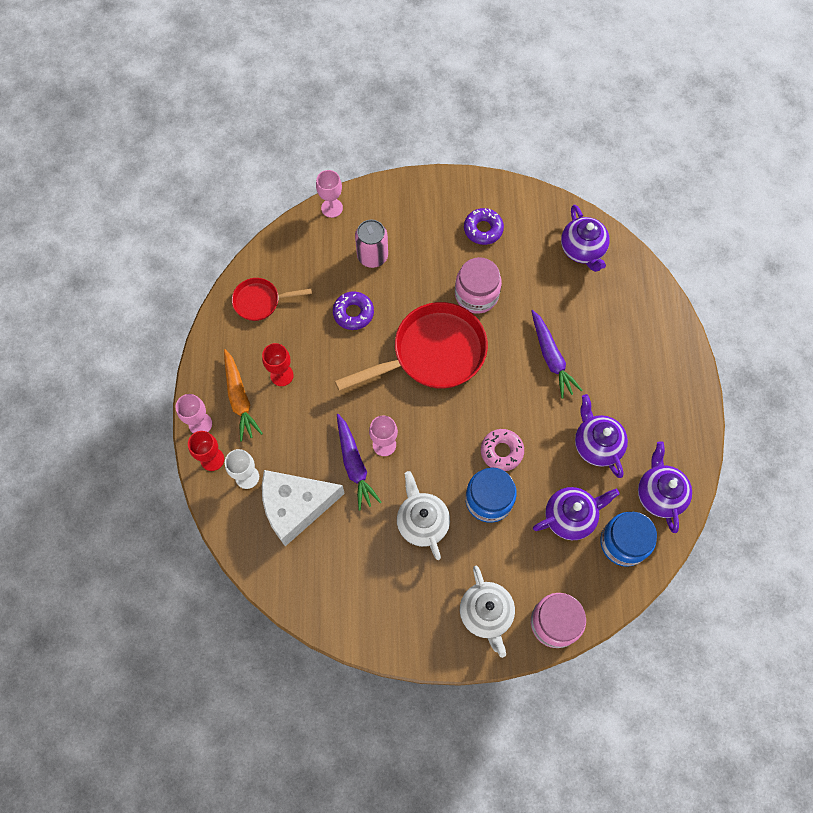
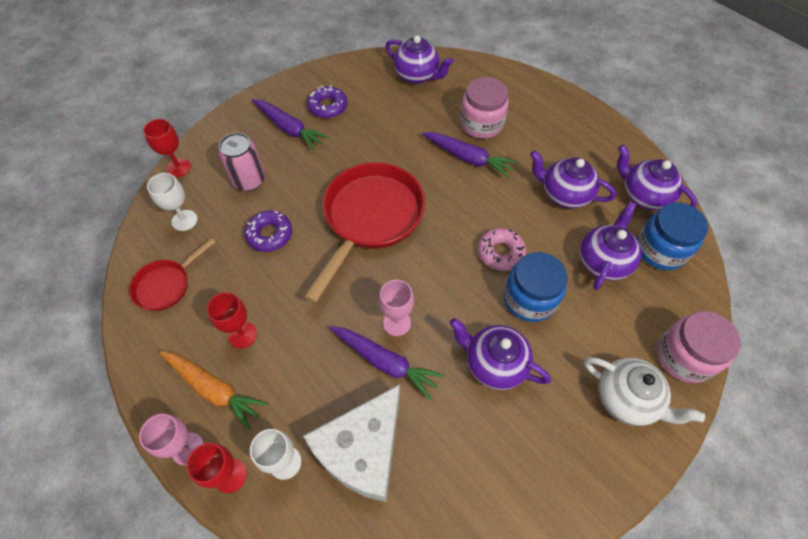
camera: 40 degrees left, 10 degrees down
pink goblet [316,170,343,218] -> red goblet [143,119,191,177]
white teapot [397,471,450,560] -> purple teapot [450,318,551,390]
pink jar [455,257,502,314] -> pink jar moved to [460,77,509,139]
none -> white goblet [147,173,198,231]
none -> purple carrot [252,99,329,150]

